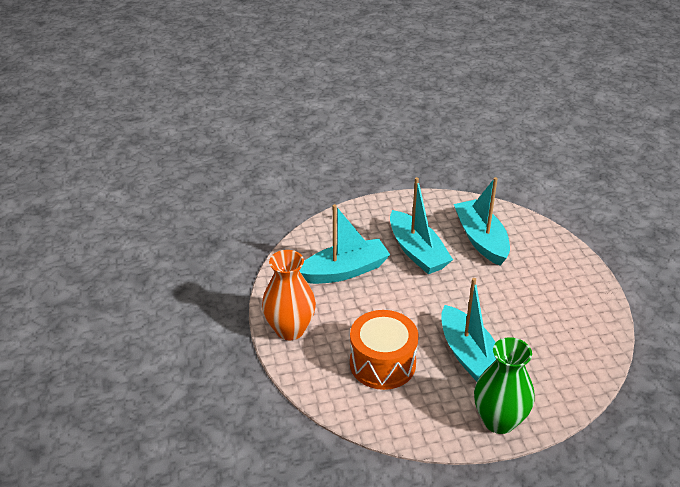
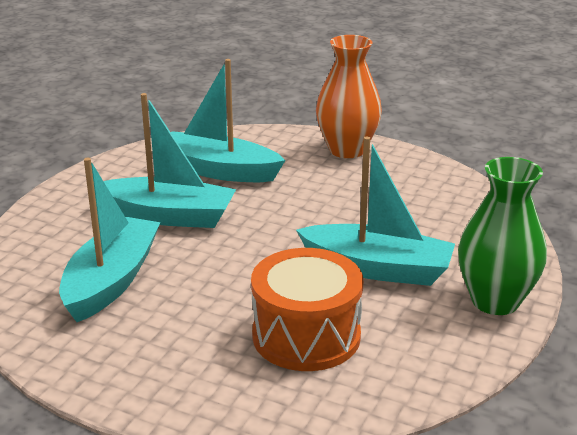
camera: 50 degrees left, 10 degrees down
orange vase [262,250,316,340] -> orange vase moved to [316,35,382,158]

